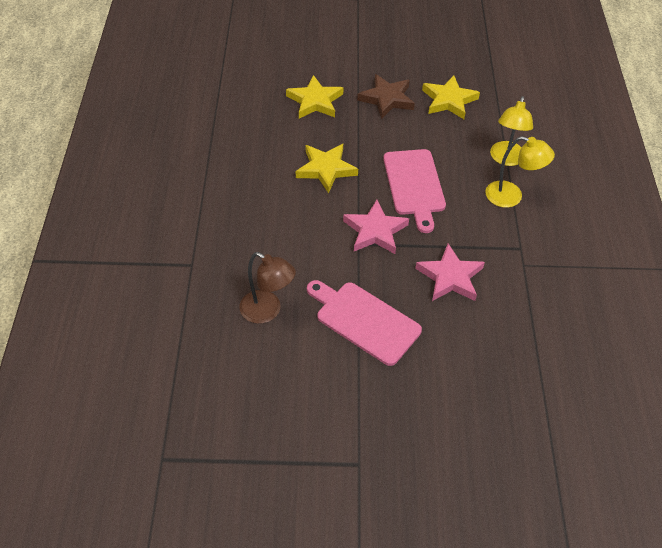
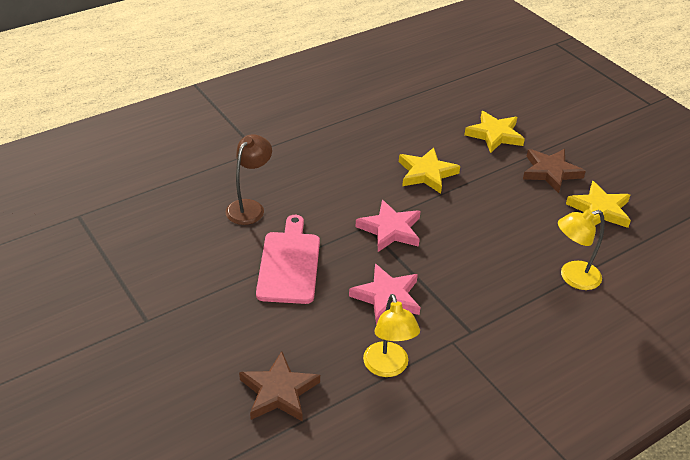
camera: 55 degrees right, 10 degrees down
brown lamp [240,252,296,324] -> brown lamp turned 150 degrees counterclockwise [226,134,272,225]
pink cutting board [383,149,446,233] -> none
yellow lamp [485,136,555,208] -> yellow lamp moved to [363,294,420,377]
none -> brown star [239,351,320,421]

